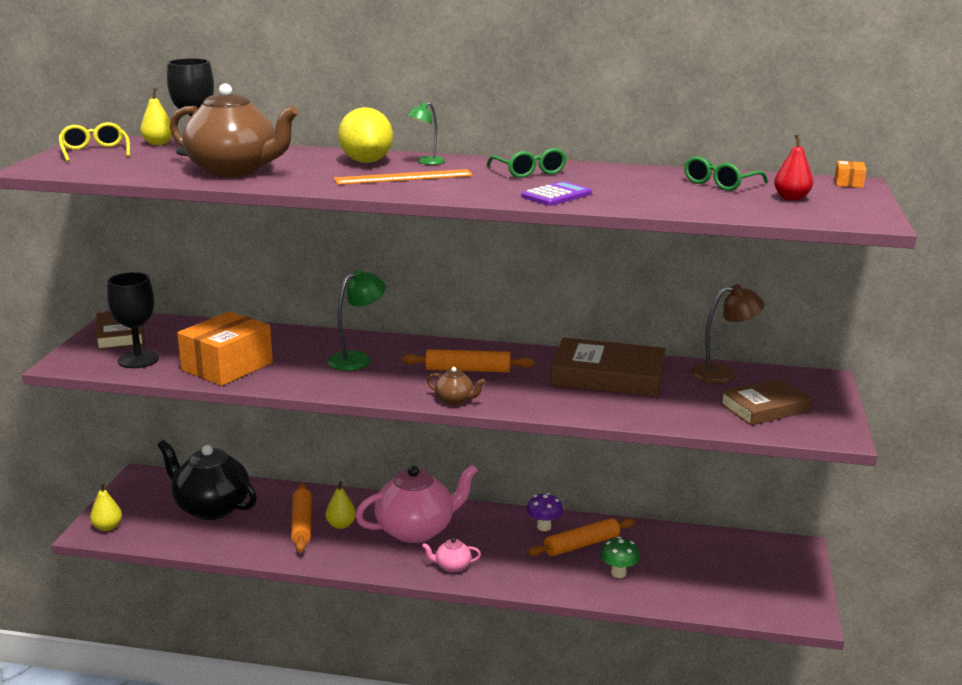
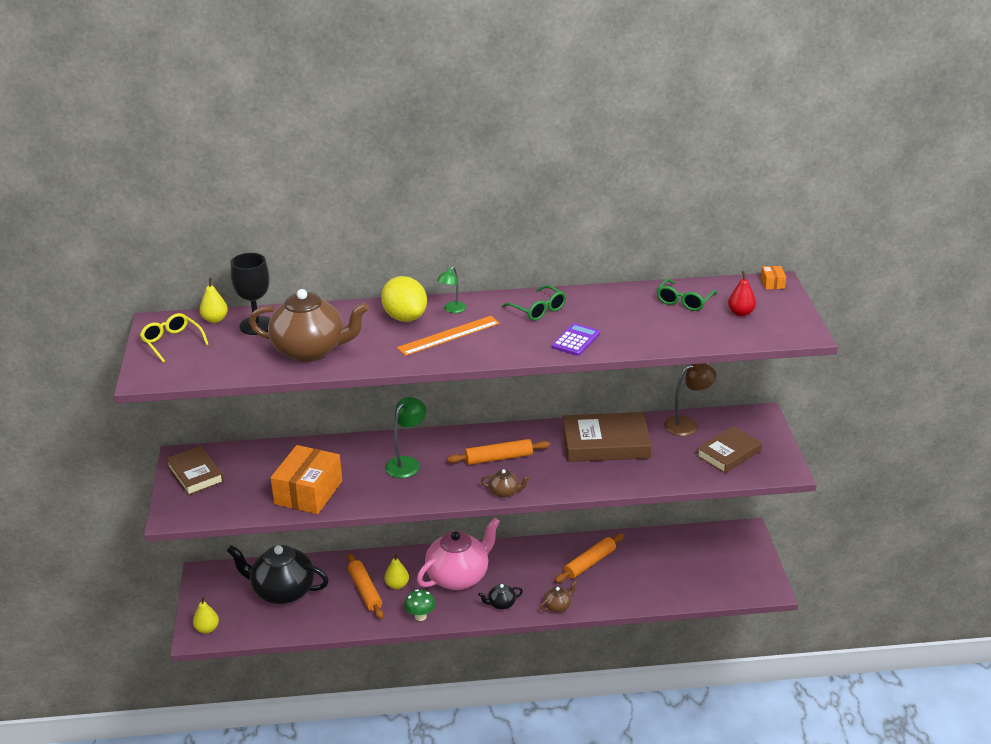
camera: 15 degrees left, 10 degrees up
black goblet [107,272,159,368] -> none
pink teapot [422,538,481,573] -> black teapot [478,584,523,610]
purple mushroom [526,493,563,531] -> none
green mushroom [600,537,640,578] -> green mushroom moved to [404,589,435,621]
none -> brown teapot [540,581,577,612]

